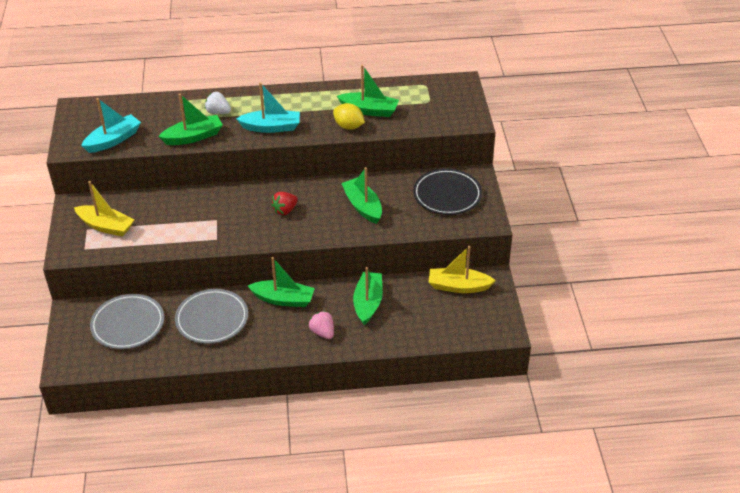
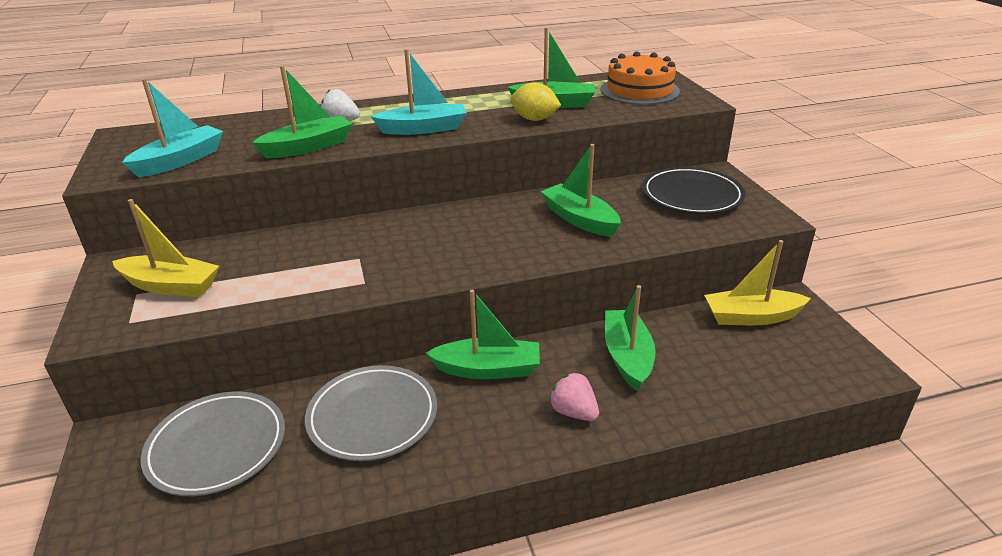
camera: 10 degrees left, 10 degrees down
red strawberry [271,192,298,215] -> none
none -> orange cake [600,51,680,105]

